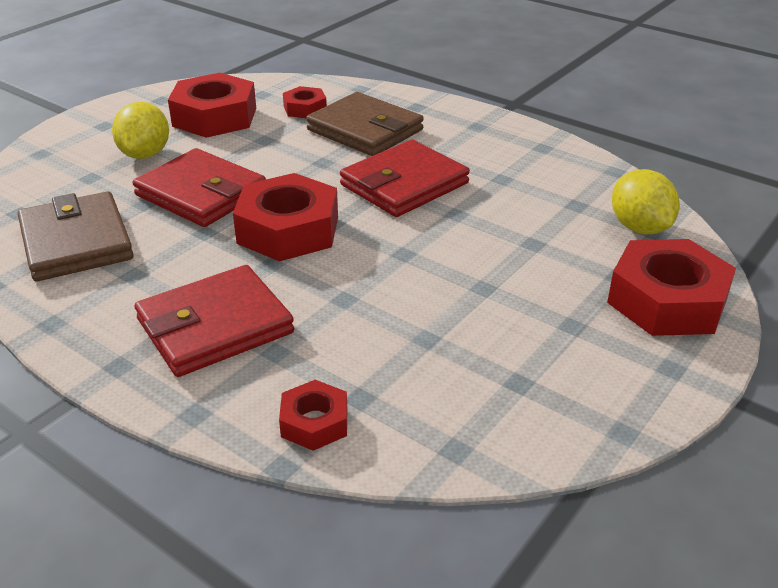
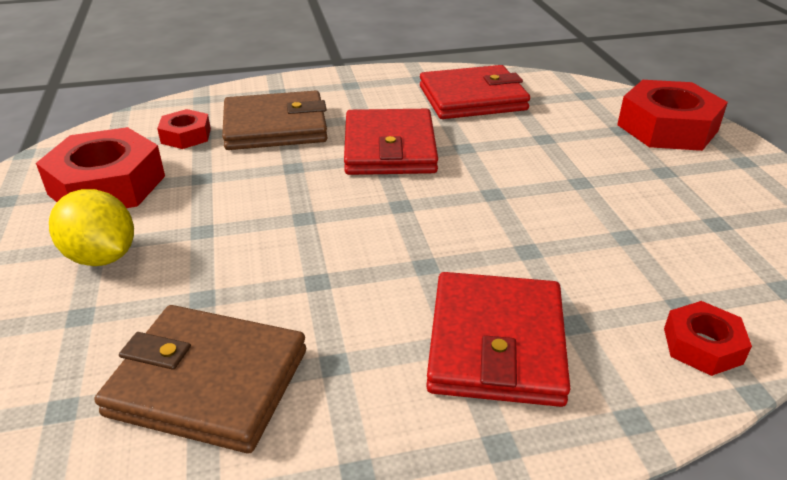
camera: 50 degrees left, 0 degrees up
red wallet [132,148,266,227] -> red wallet moved to [420,65,530,119]
red nut [233,173,338,261] -> none
yellow lemon [612,169,680,235] -> none

